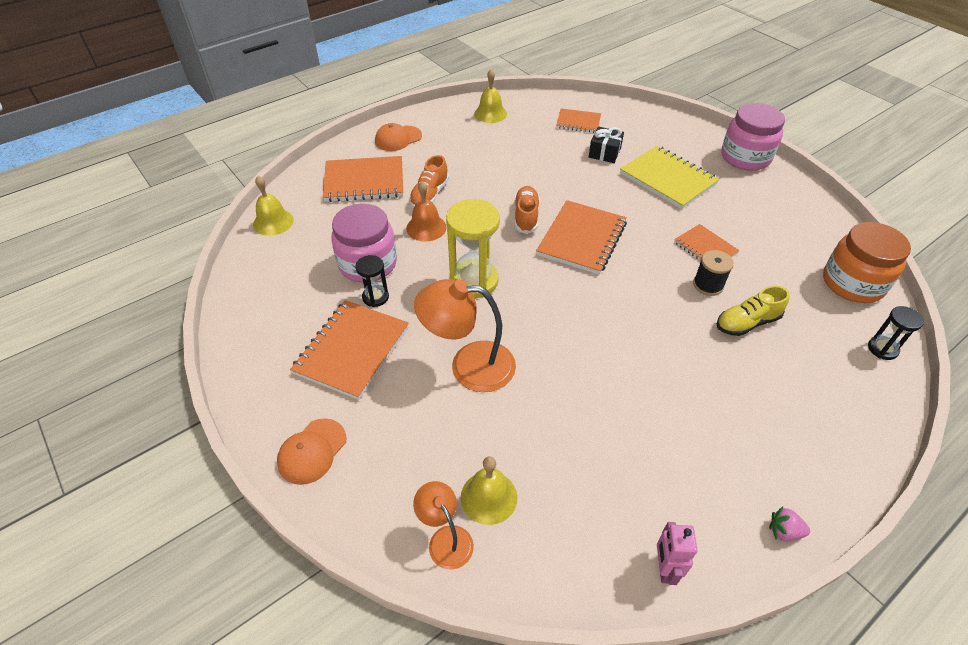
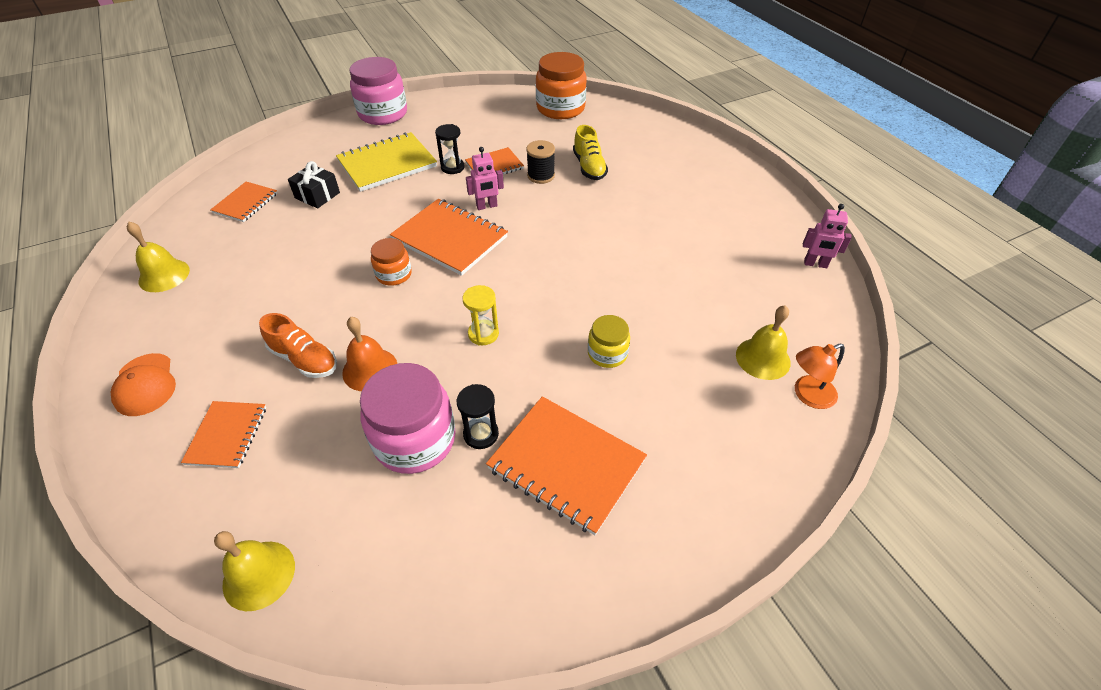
camera: 80 degrees left, 0 degrees up
orange cap [277,418,347,485] -> none
orange notebook [323,156,403,202] -> orange notebook [181,401,266,468], size x0.59
orange lamp [414,279,516,392] -> yellow jar [588,315,630,368]
yellow hourglass [446,199,500,298] -> yellow hourglass [462,285,499,346], size x0.53
orange shoe [514,186,540,234] -> orange jar [371,238,412,286]
pink strawberry [769,507,810,541] -> none
black hourglass [868,306,924,360] -> black hourglass moved to [435,124,465,174]
none -> pink robot [466,147,504,210]

